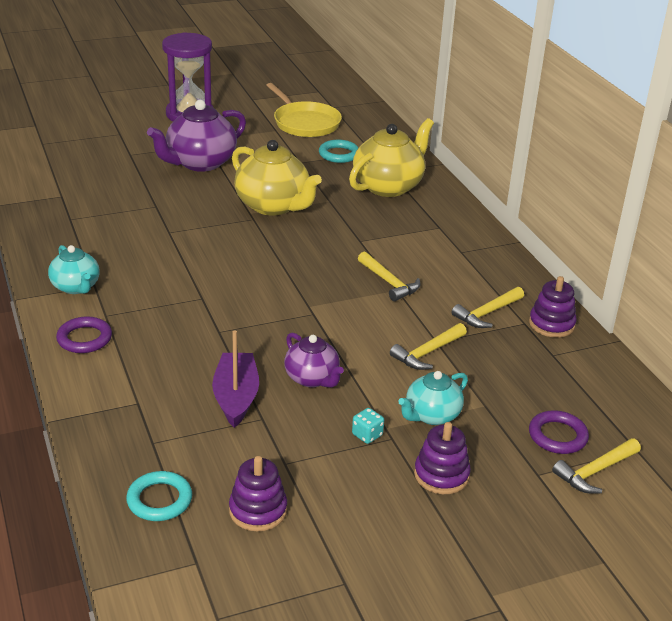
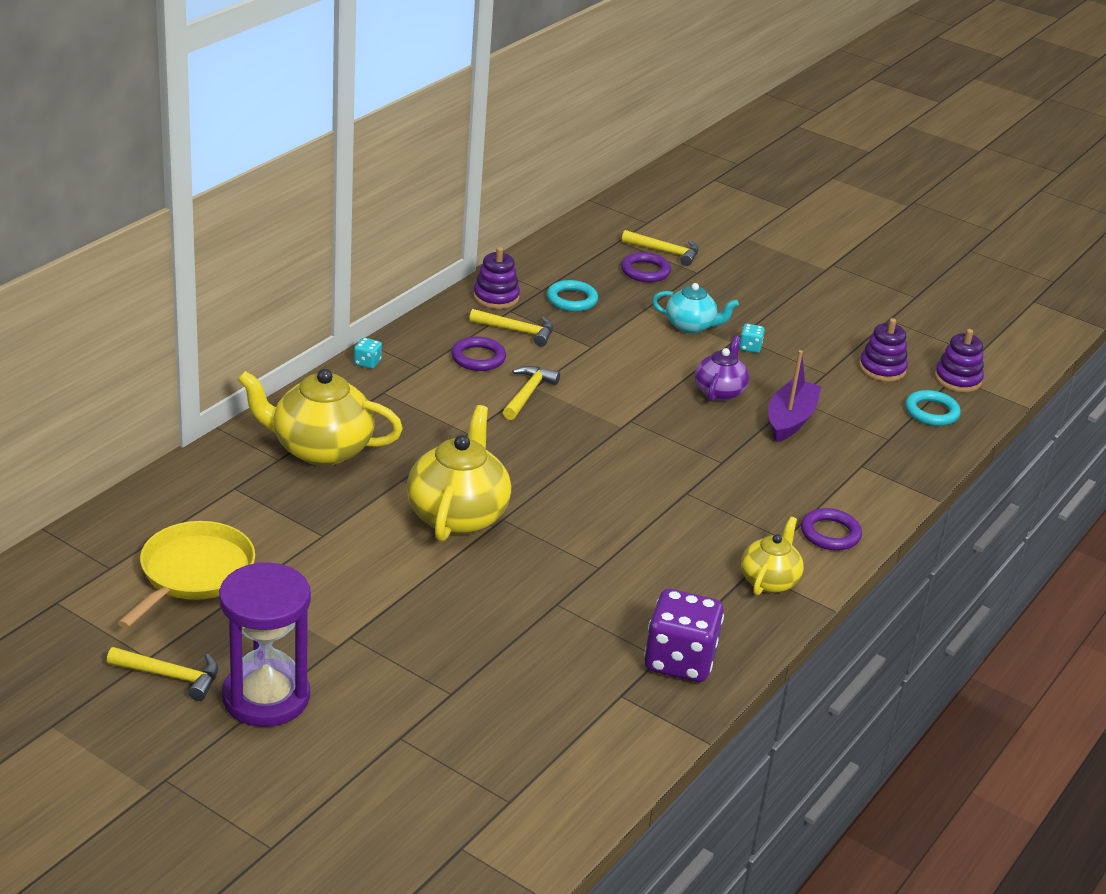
camera: 125 degrees left, 0 degrees up
turquoise teapot [48,245,100,294] -> yellow teapot [741,517,804,595]
purple teapot [147,100,246,172] -> none
purple boat [212,330,259,428] -> purple boat turned 150 degrees clockwise [768,350,822,442]
turquoise ring [319,140,359,163] -> turquoise ring moved to [547,280,598,312]
yellow hammer [390,323,467,370] -> yellow hammer moved to [107,647,218,701]
purple stacking toy [414,422,471,494] -> purple stacking toy moved to [934,329,984,392]
none -> turquoise dice [354,338,382,369]
none -> purple ring [451,336,506,371]
none -> purple dice [644,589,724,682]

